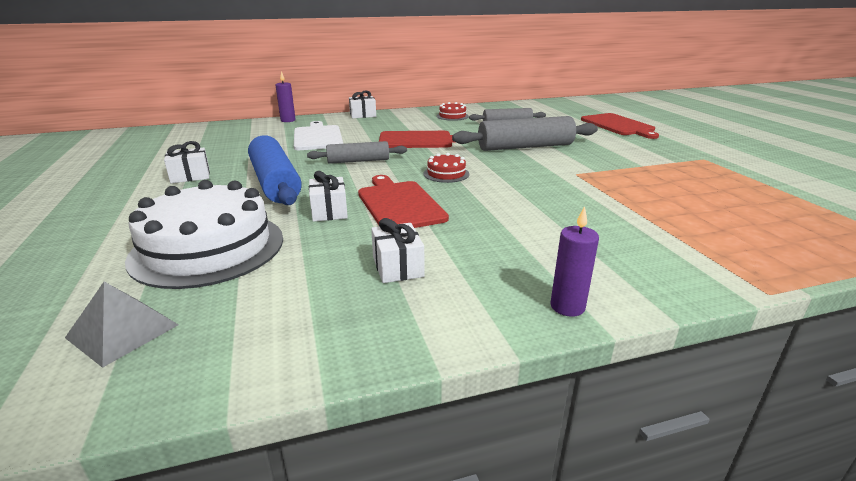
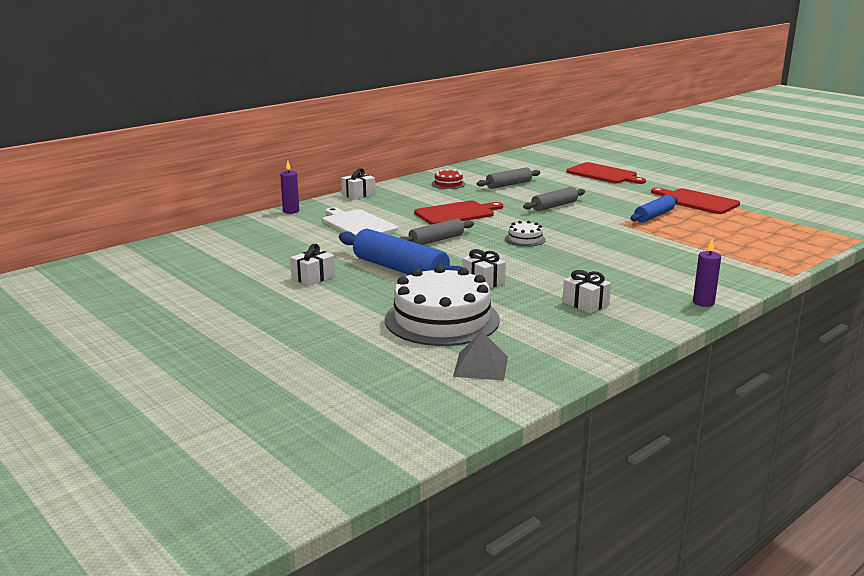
camera: 25 degrees left, 5 degrees down
red cutting board [358,175,449,228] -> red cutting board moved to [651,188,740,214]
red cake [423,153,469,183] -> white cake [505,221,546,247]
grey rolling pin [452,116,598,151] -> grey rolling pin [523,187,585,211], size x0.60
none -> blue rolling pin [630,195,678,223]

